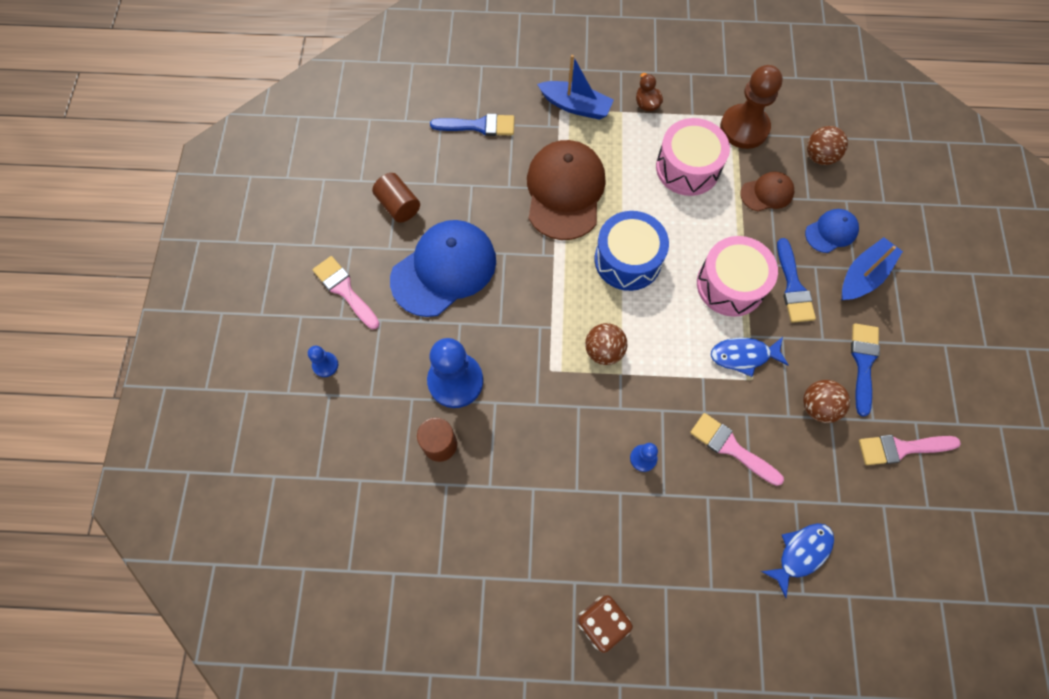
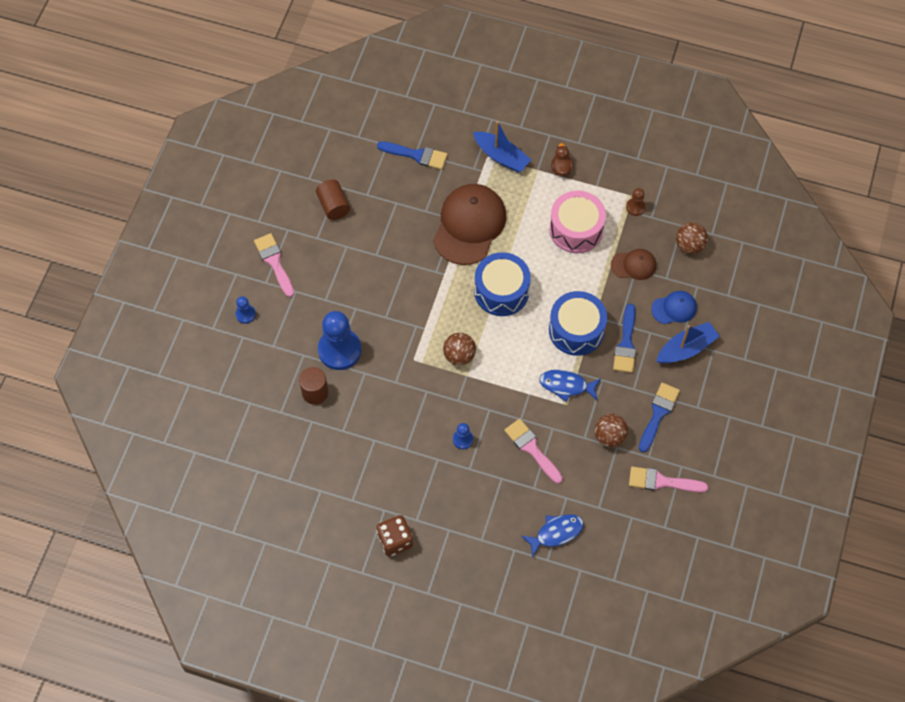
camera: 15 degrees right, 5 degrees down
blue cap [390,220,496,317] -> none
pink drum [697,236,778,317] -> blue drum [549,291,607,356]
brown pawn [720,65,783,149] -> brown pawn [626,188,646,216], size x0.47

